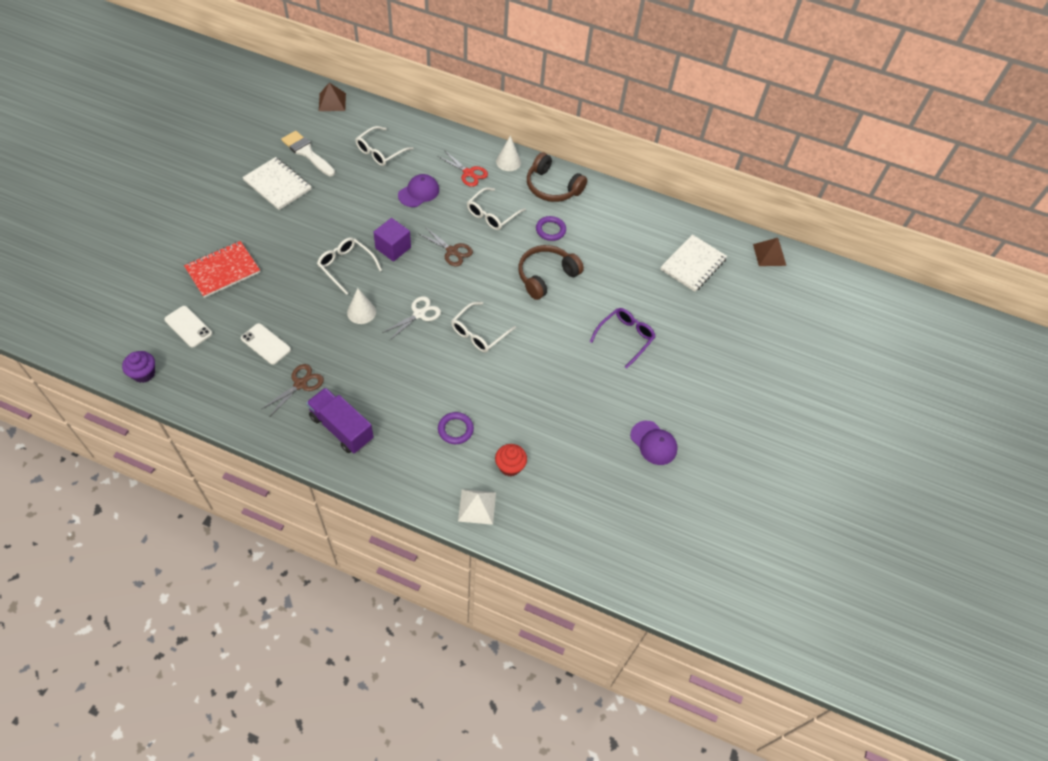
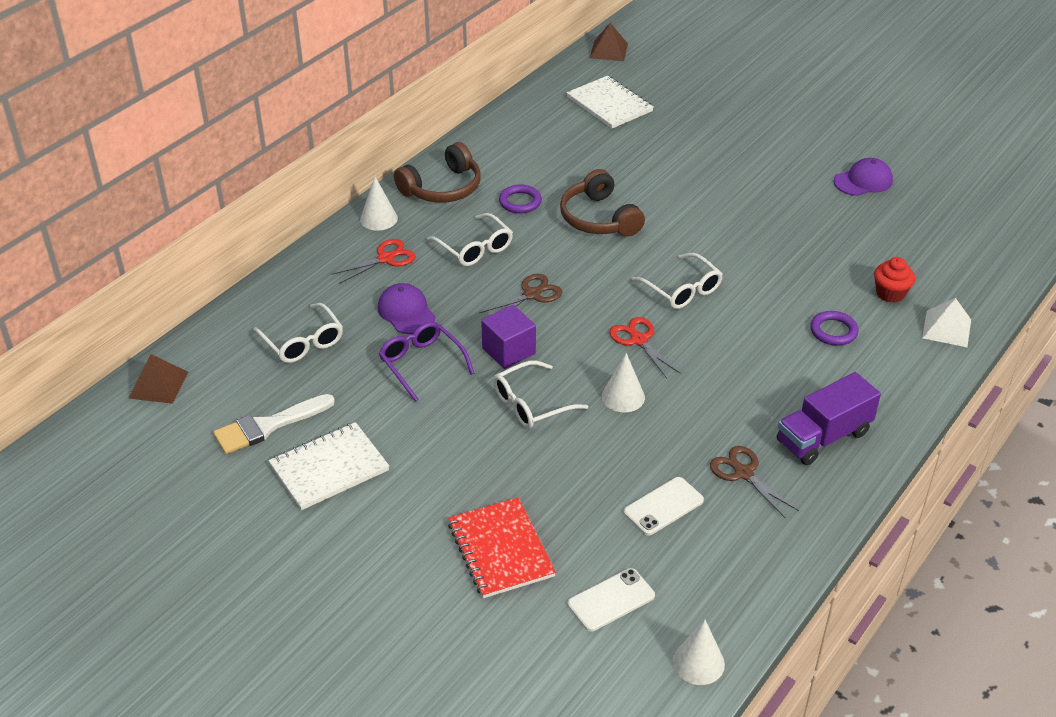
camera: 70 degrees left, 15 degrees down
purple cupcake [122,351,155,383] -> white cone [673,620,725,685]
white scissors [382,296,441,341] -> red scissors [609,317,681,378]
purple glasses [589,308,656,369] -> purple glasses moved to [379,322,475,402]

